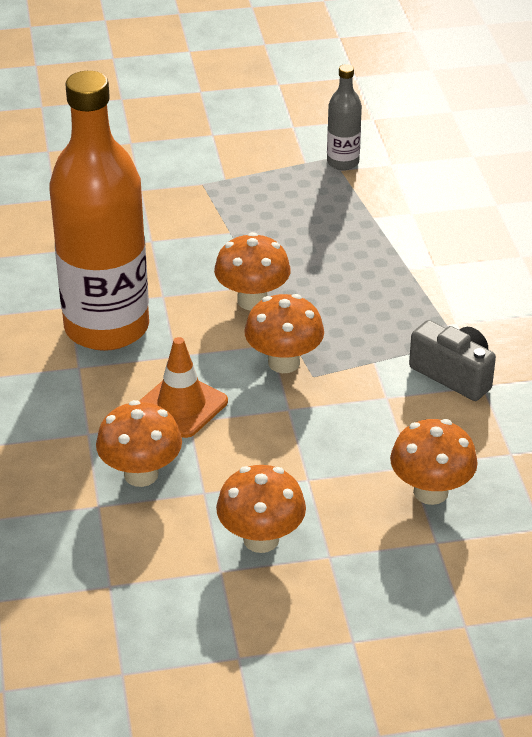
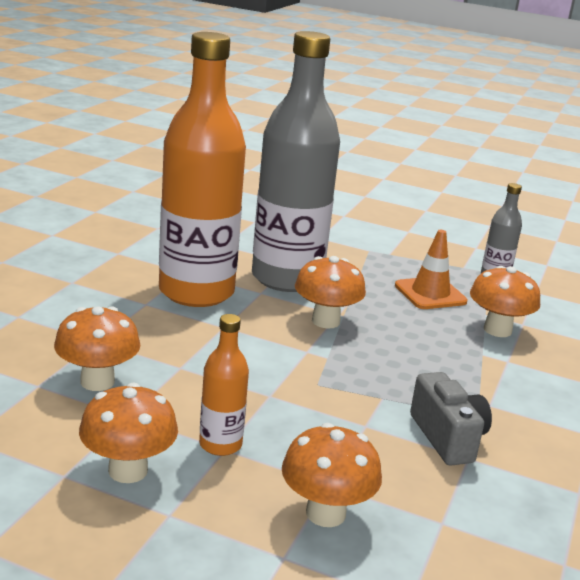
camera: 30 degrees right, 15 degrees down
orange traffic cone [139,337,228,438] -> orange traffic cone moved to [395,230,468,309]
orange mushroom [244,294,324,373] -> orange mushroom moved to [470,266,540,337]
none -> orange bottle [199,314,249,456]
none -> grey bottle [252,31,340,292]

